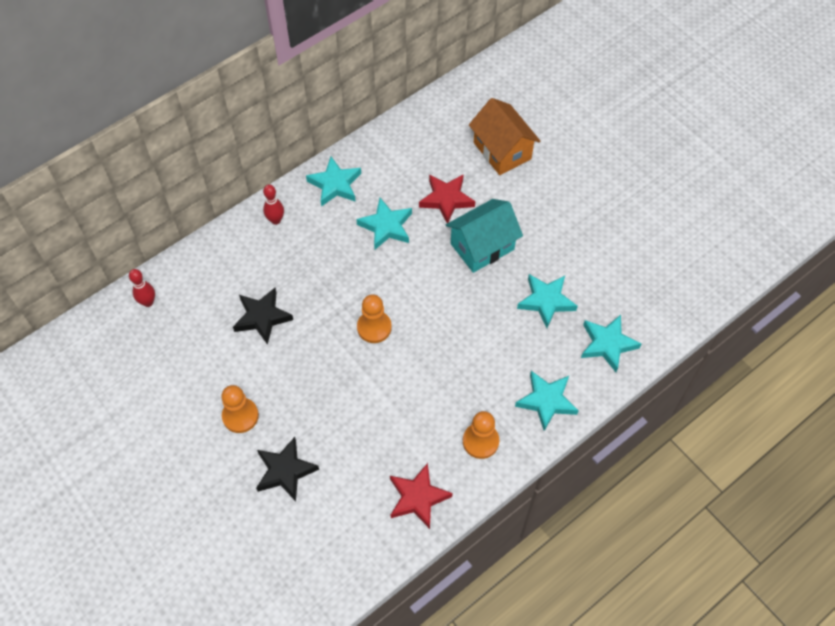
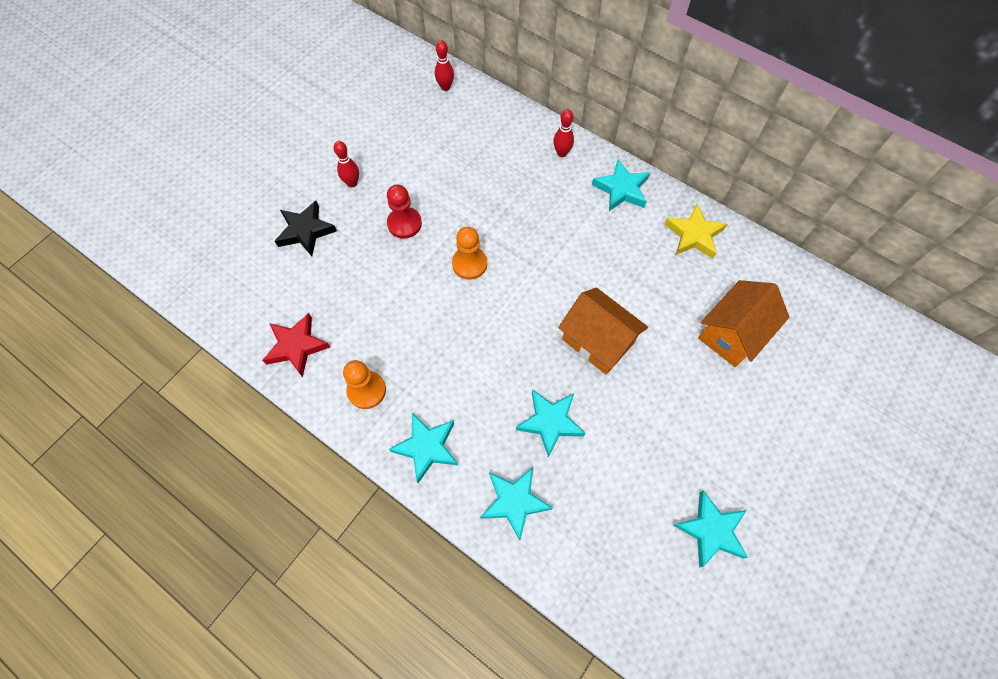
camera: 75 degrees right, 5 degrees up
orange pawn [221,385,259,433] -> red bowling pin [334,141,359,187]
black star [233,288,293,345] -> none
turquoise star [356,198,412,249] -> turquoise star moved to [673,490,748,567]
red star [419,174,475,223] -> none
turquoise house [446,199,523,273] -> orange house [558,288,648,374]
none -> red pawn [387,184,422,239]
none -> yellow star [665,204,727,259]

